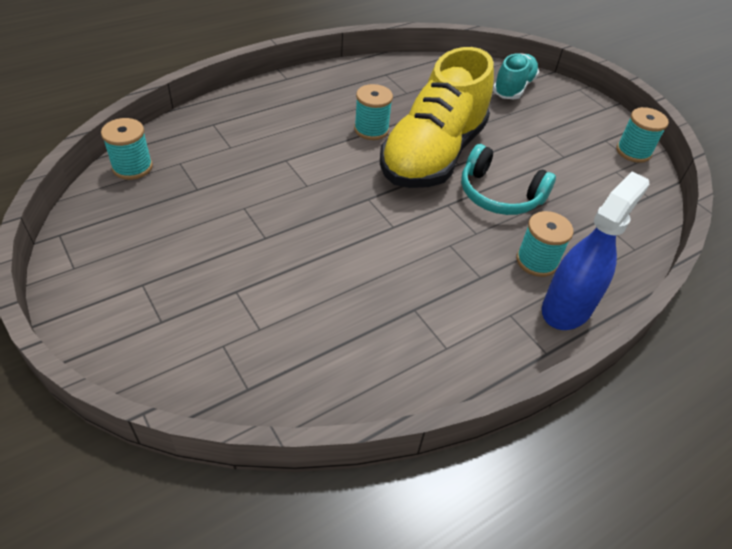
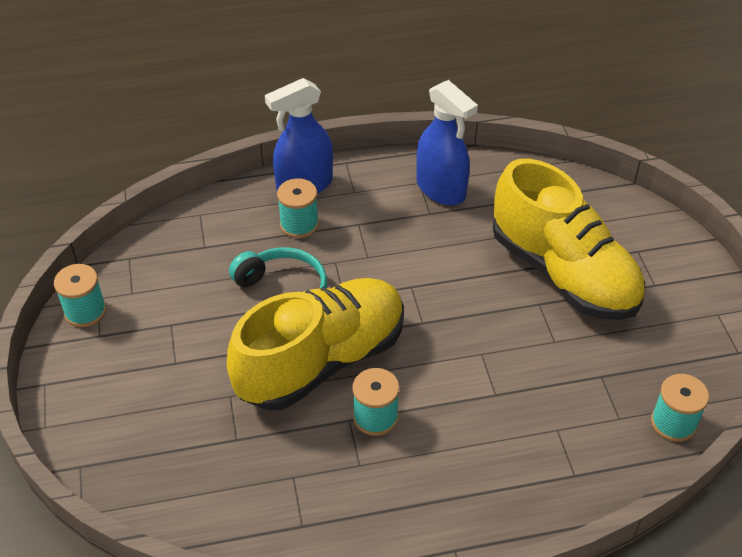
camera: 155 degrees left, 0 degrees up
turquoise shoe [493,53,539,99] -> none
none -> blue spray bottle [416,80,478,206]
none -> yellow shoe [493,159,645,320]

